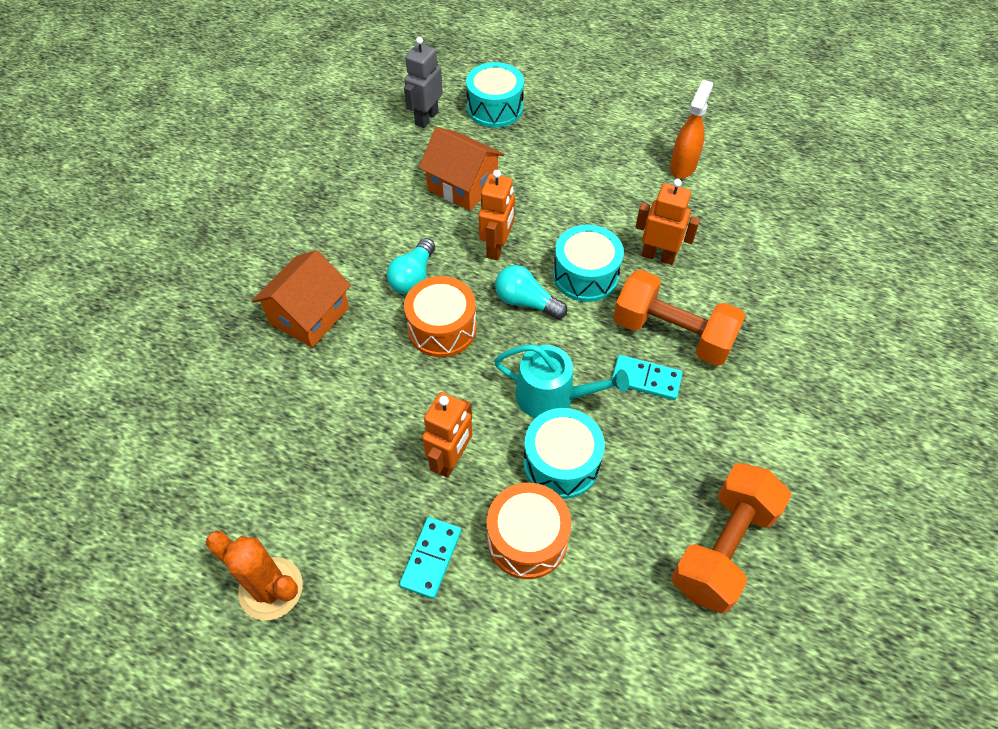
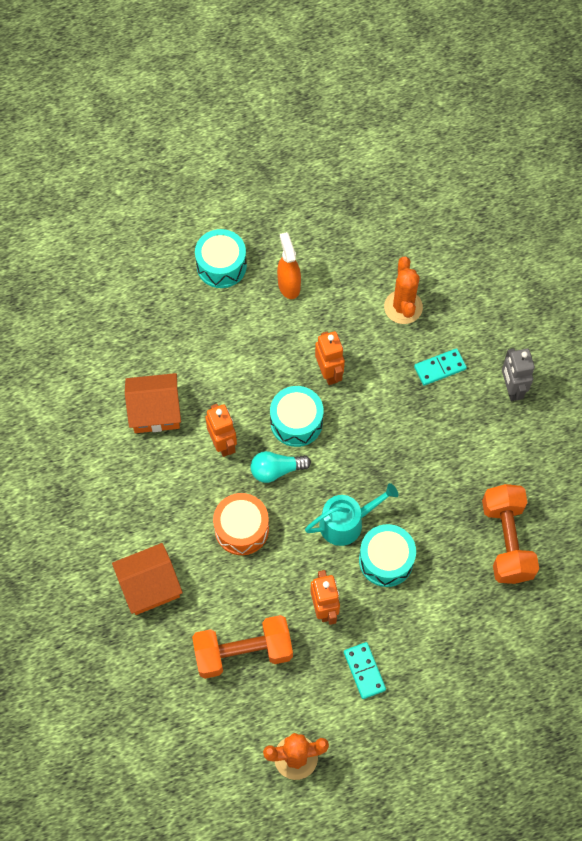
camera: 40 degrees left, 10 degrees up
orange house [252,250,351,348] -> orange house turned 75 degrees clockwise [112,543,183,615]
turquoise light bulb [387,238,435,294] -> none
grey robot [404,37,443,128] -> grey robot moved to [502,348,535,401]
turquoise drum [466,62,524,128] -> turquoise drum moved to [195,229,247,288]
orange drum [486,483,571,579] -> none
turquoise domino [612,355,683,400] -> turquoise domino moved to [414,348,467,386]
orange dumbbell [613,270,746,366] -> orange dumbbell moved to [192,615,293,679]
orange robot [635,179,700,265] -> orange robot turned 90 degrees clockwise [315,331,345,385]
none -> orange cactus [384,257,423,324]

